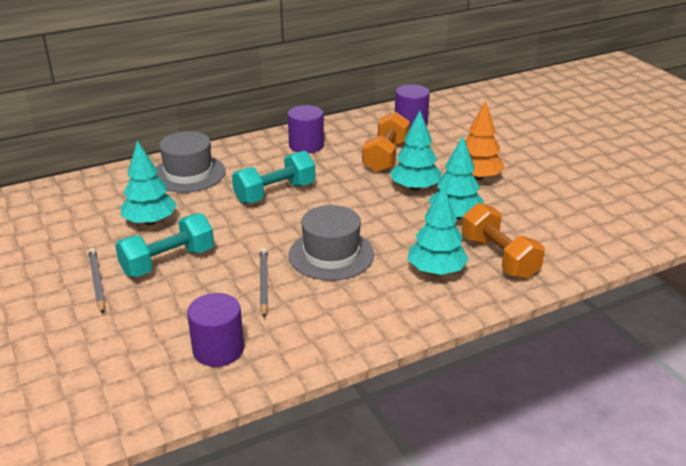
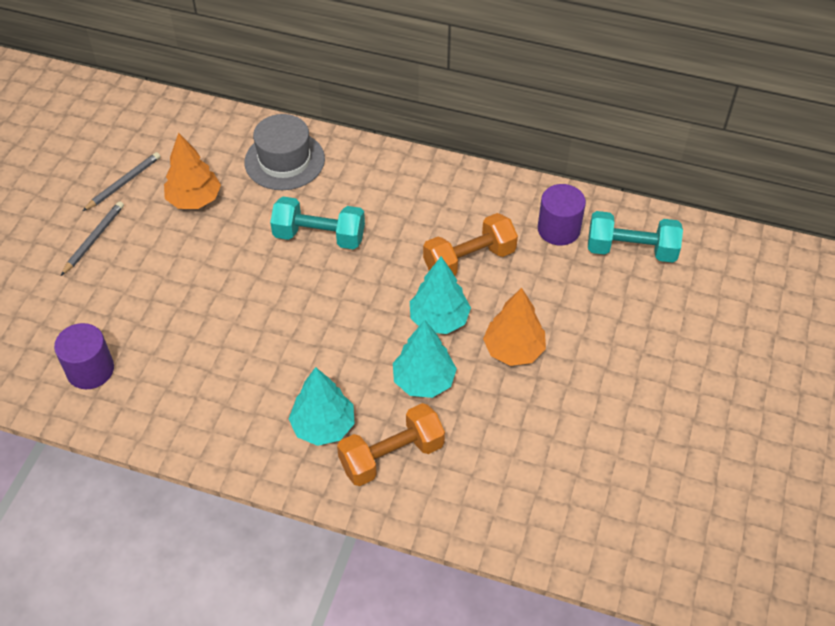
camera: 45 degrees right, 20 degrees up
turquoise dumbbell [115,213,214,277] -> turquoise dumbbell moved to [588,211,683,263]
turquoise tree [121,140,177,225] -> orange tree [164,133,221,209]
grey pencil [260,248,268,318] -> grey pencil moved to [83,152,160,211]
purple cylinder [288,105,324,153] -> none
grey hat [288,205,374,281] -> none
orange dumbbell [462,203,545,279] -> orange dumbbell turned 45 degrees clockwise [337,403,445,486]

